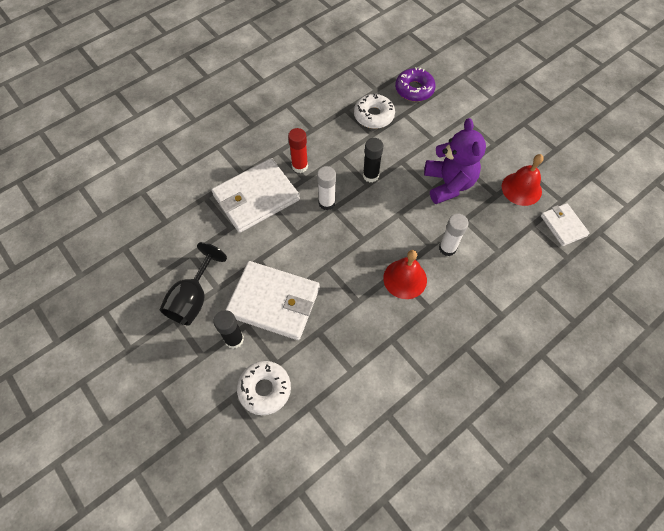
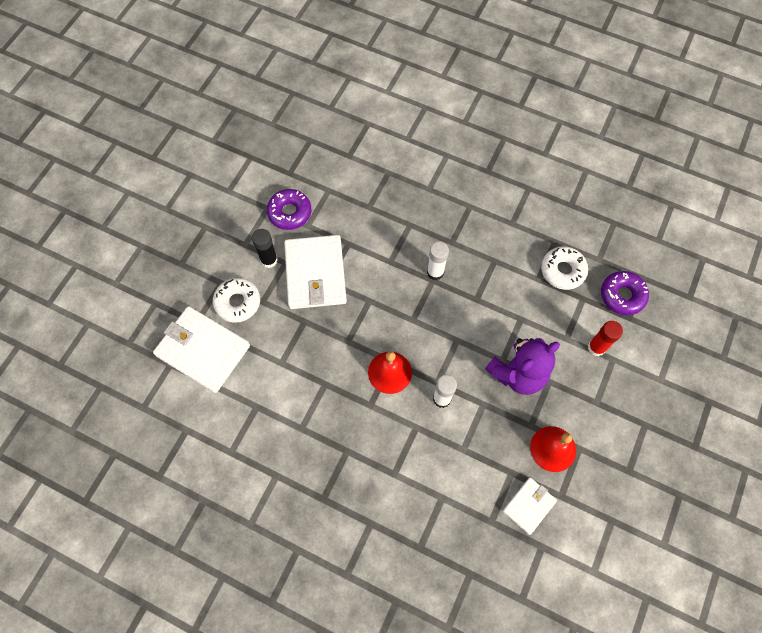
camera: 65 degrees right, 5 degrees up
black goblet [159,242,227,325] -> purple donut [267,189,311,230]
white wallet [211,158,300,233] -> white wallet moved to [153,306,250,393]
red glue stick [288,128,308,173] -> red glue stick moved to [588,321,623,356]
black glue stick [363,138,383,183] -> none

